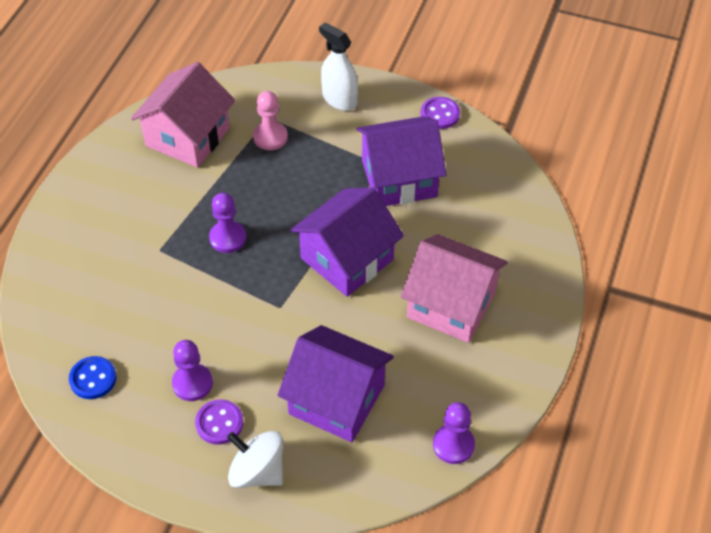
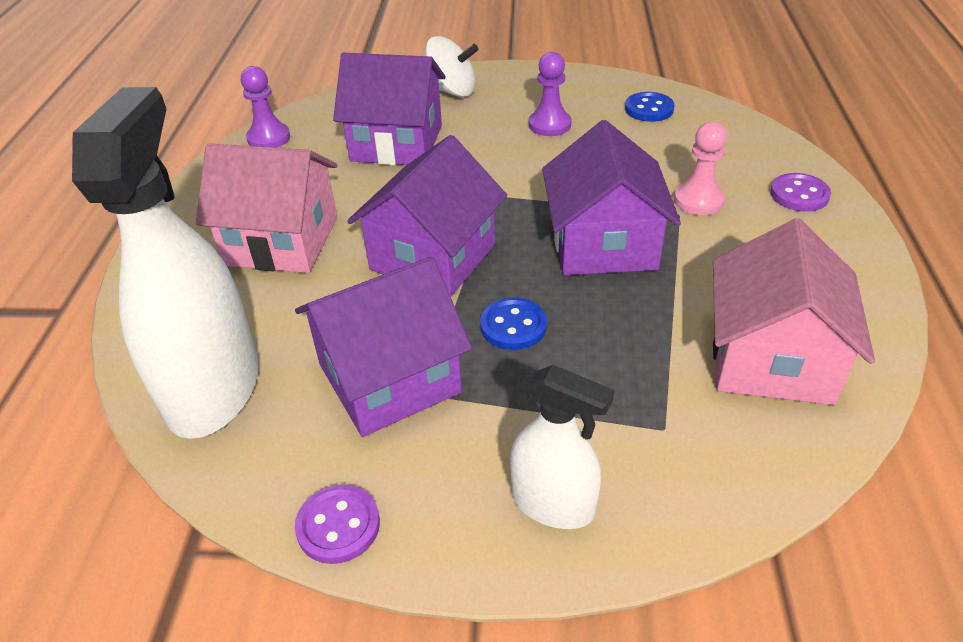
camera: 165 degrees right, 10 degrees down
purple button [195,399,243,445] -> purple button moved to [770,173,831,212]
purple pawn [209,193,246,253] -> purple house [542,120,681,275]
pink pawn [253,91,288,150] -> pink pawn moved to [674,122,727,215]
none -> white spray bottle [72,87,259,439]
none -> blue button [480,297,547,350]

